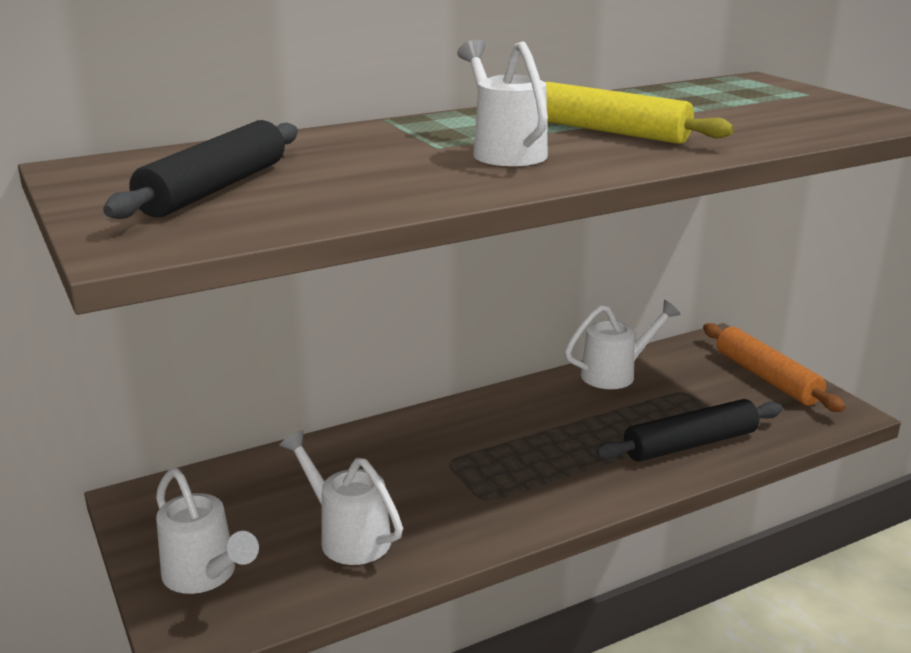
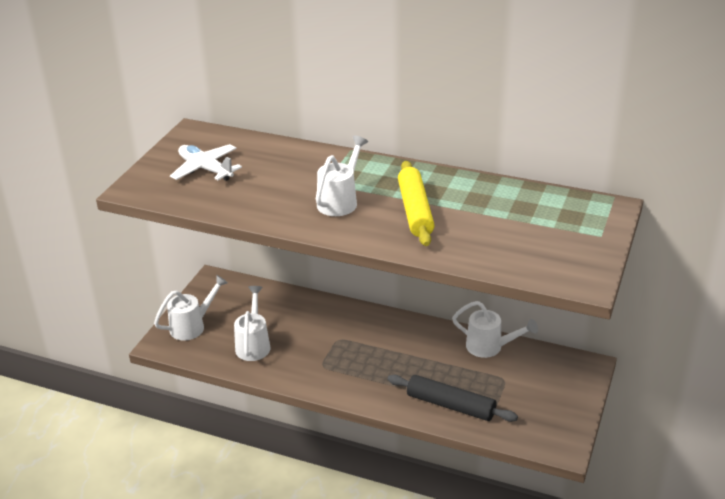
camera: 50 degrees right, 10 degrees up
black rolling pin [103,120,298,219] -> white plane [170,144,242,181]
white watering can [156,468,259,594] -> white watering can turned 135 degrees counterclockwise [154,275,228,341]
orange rolling pin [703,323,846,412] -> none

